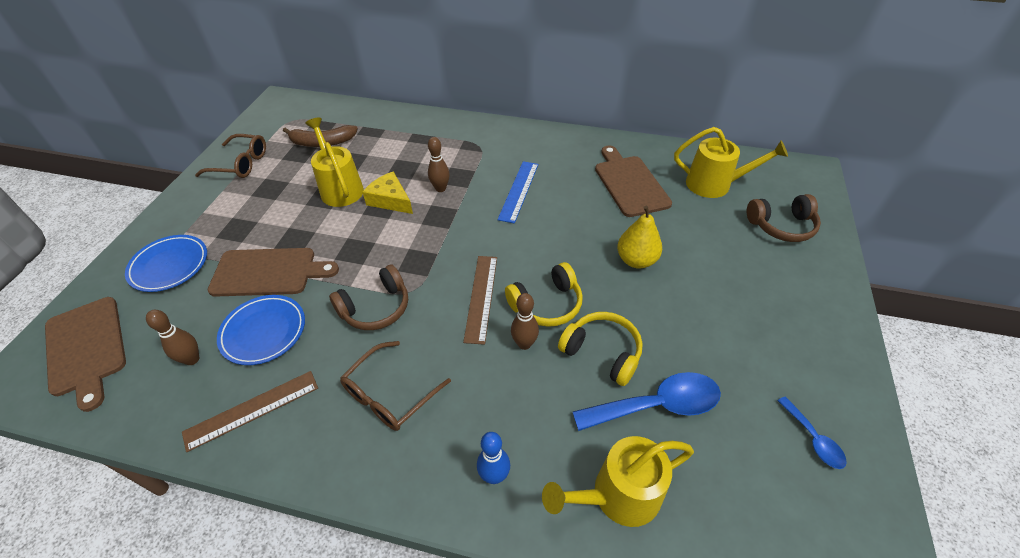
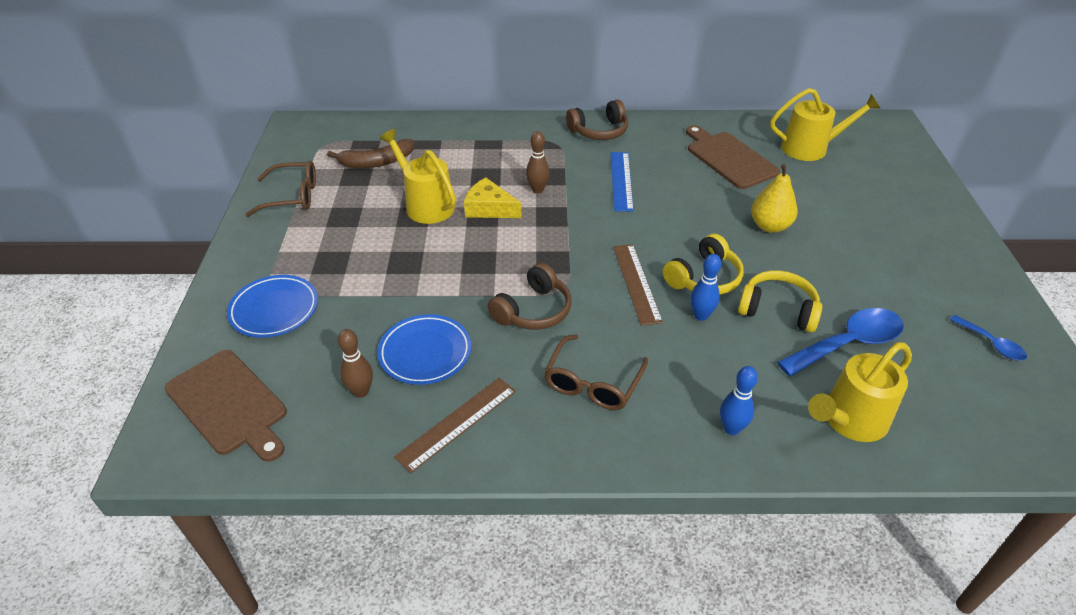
camera: 15 degrees left, 5 degrees down
brown cutting board [208,248,339,297] -> none
brown bowling pin [511,293,539,350] -> blue bowling pin [690,254,721,321]
brown headphones [747,194,821,242] -> brown headphones moved to [566,99,628,140]

